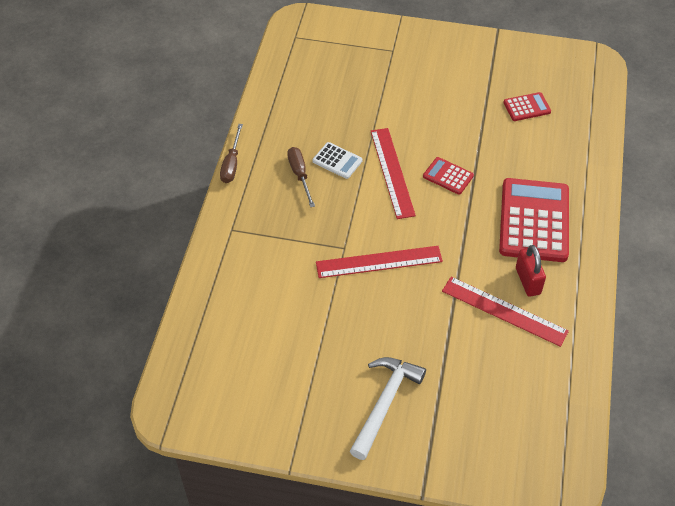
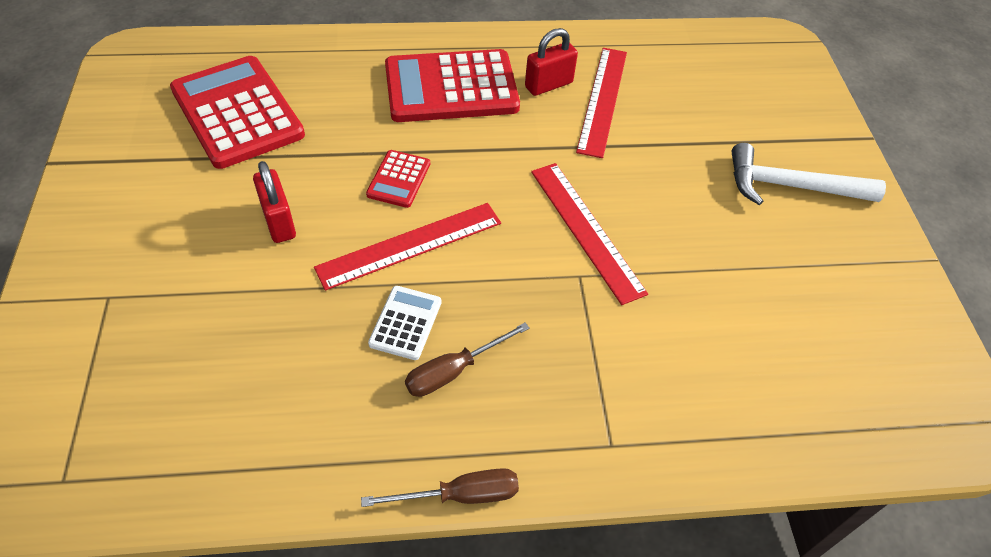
camera: 110 degrees left, 0 degrees up
red calculator [503,92,551,121] -> red calculator [170,56,305,169], size x2.13
none -> red padlock [253,161,296,243]

